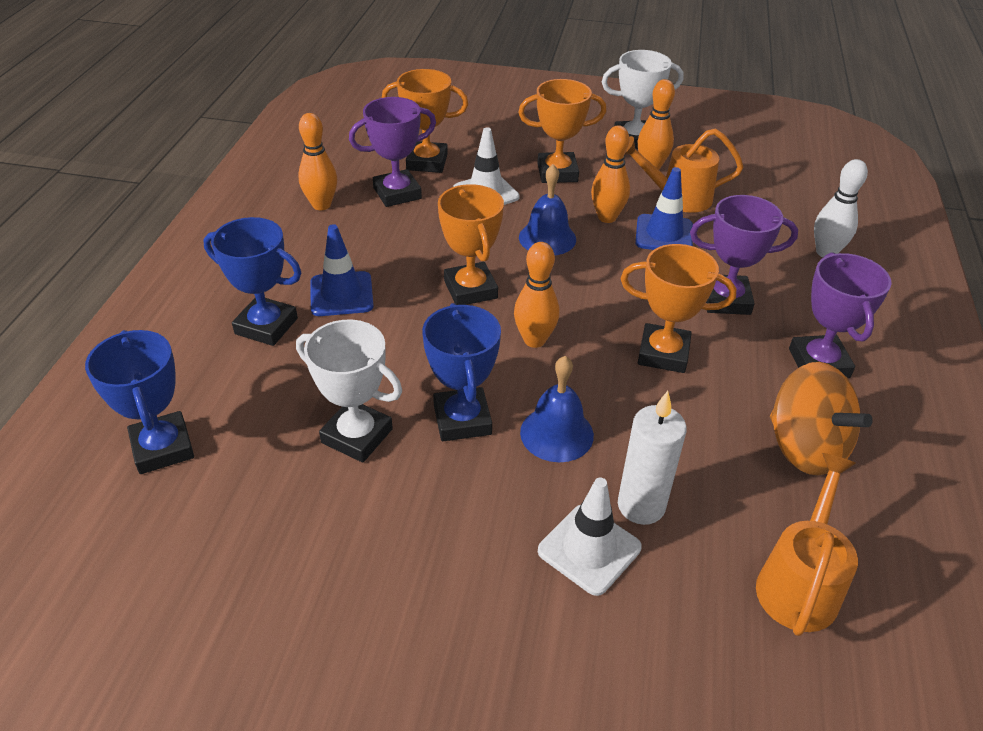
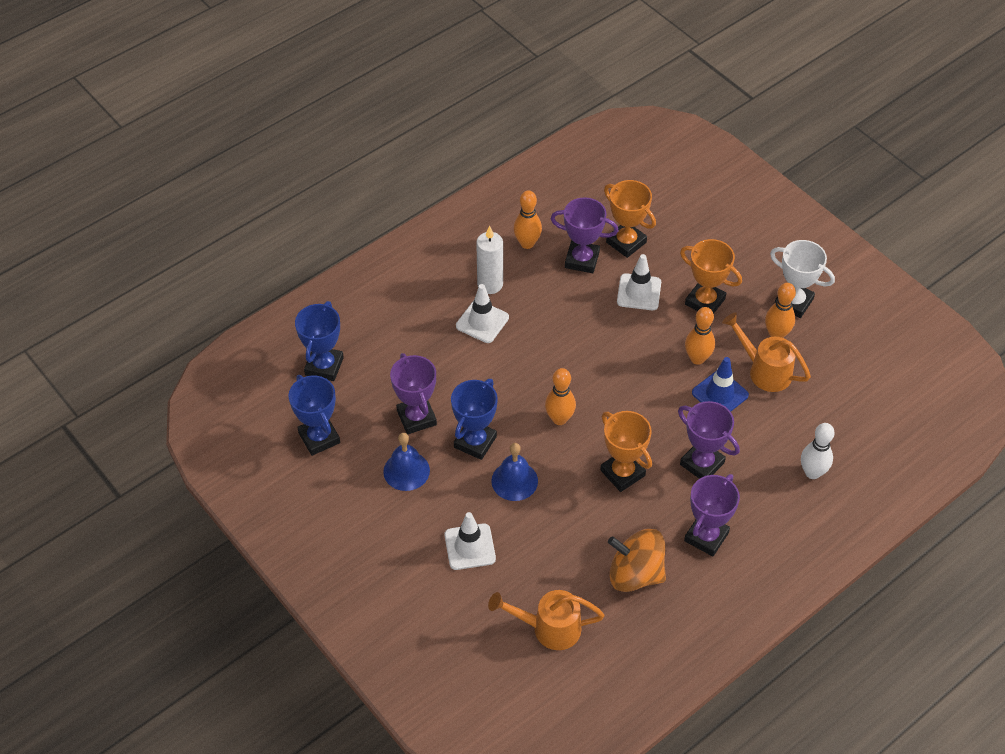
camera: 40 degrees right, 10 degrees up
blue trophy [203,217,301,346] -> blue trophy moved to [288,375,340,456]
white trophy [296,320,402,463] -> purple trophy [390,353,437,434]
blue traffic cone [311,224,374,316] -> white traffic cone [456,284,509,343]
orange trophy [438,184,504,305] -> none
blue bell [519,164,576,255] -> blue bell moved to [383,433,430,491]
white candle [618,391,687,525] -> white candle moved to [476,226,503,294]
orange watering can [756,453,858,636] -> orange watering can turned 150 degrees counterclockwise [488,590,604,650]
orange spinning top [770,362,873,475] -> orange spinning top turned 105 degrees clockwise [608,529,666,592]

